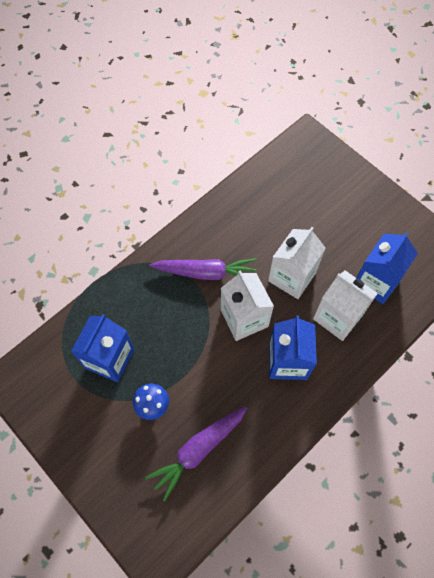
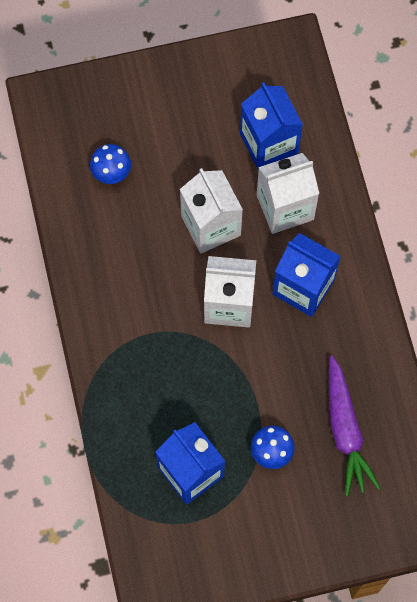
camera: 60 degrees left, 5 degrees up
purple carrot [149,258,257,280] -> none
none -> blue mushroom [90,144,131,184]

